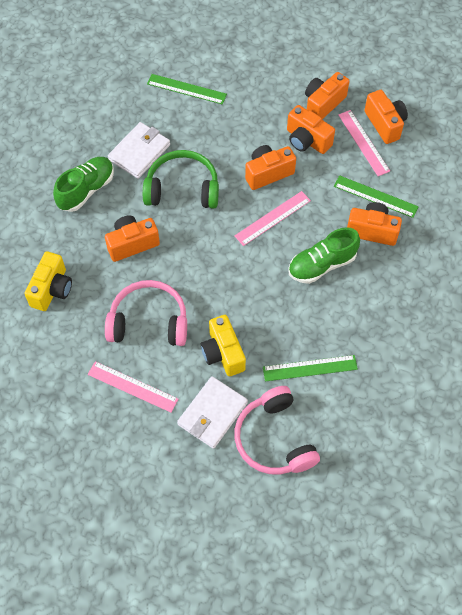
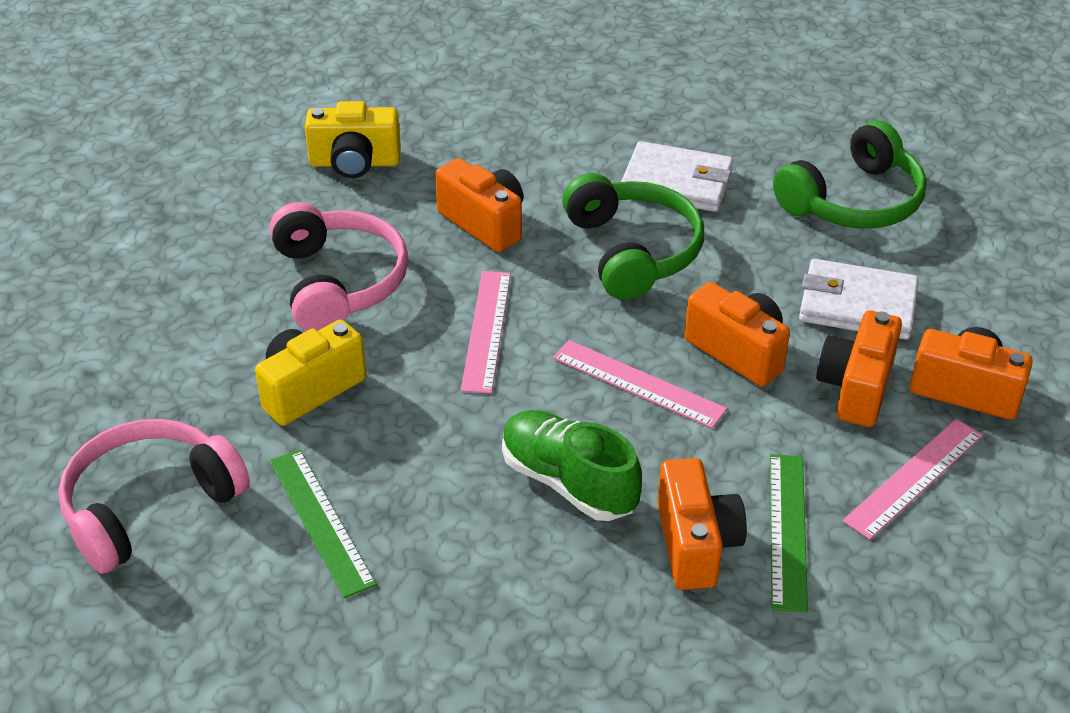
camera: 70 degrees right, 20 degrees down
green shoe [53,157,114,212] -> none
pink ruler [87,361,178,412] -> pink ruler moved to [461,271,511,394]
green ruler [147,74,227,105] -> green headphones [773,120,927,228]
white wallet [177,376,248,449] -> white wallet moved to [799,259,919,340]
orange camera [365,90,408,144] -> none

